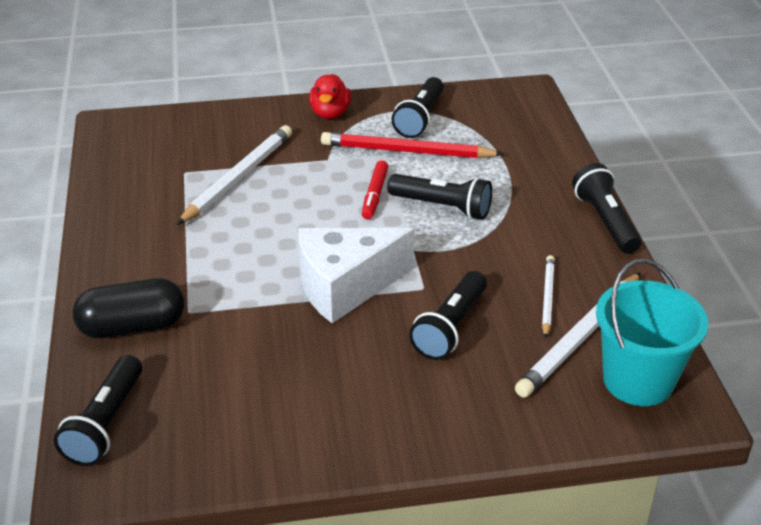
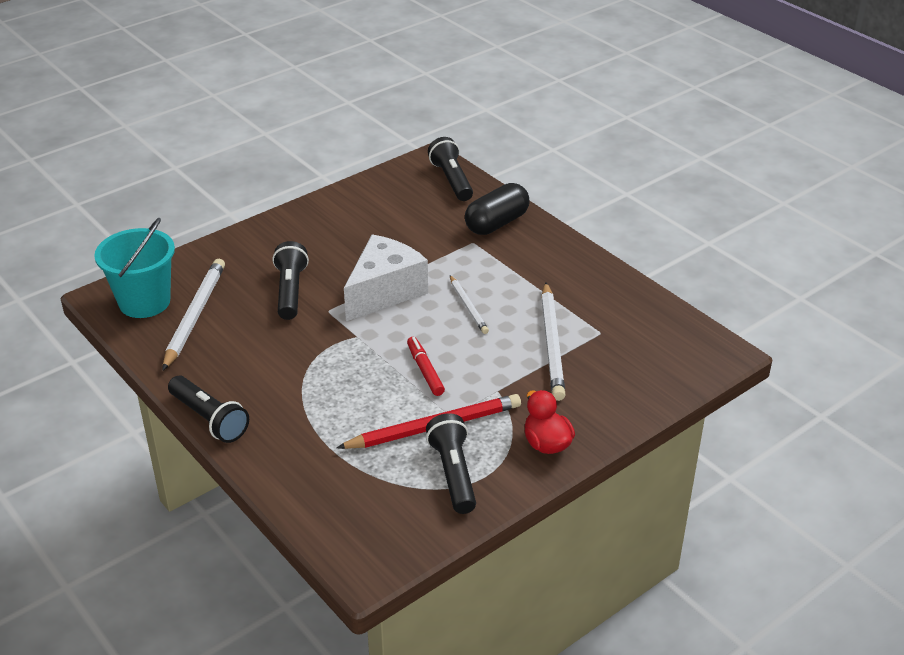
camera: 150 degrees right, 0 degrees up
black flashlight [387,174,492,220] -> none
white pencil [542,255,555,338] -> white pencil moved to [450,275,489,334]

